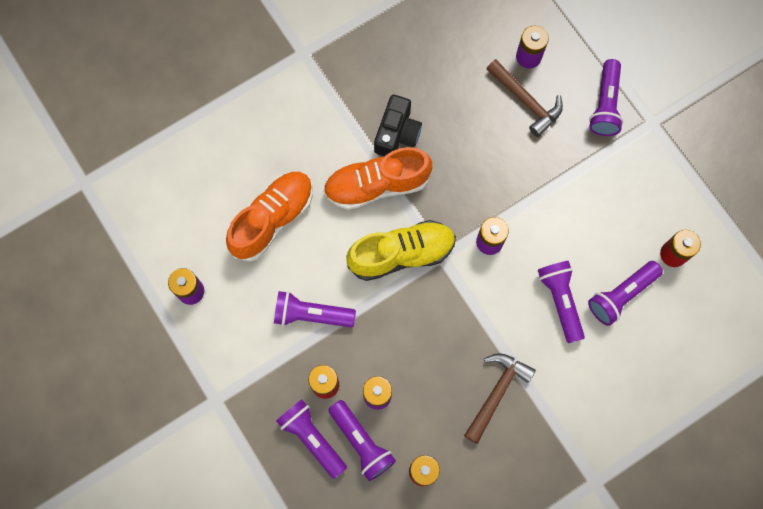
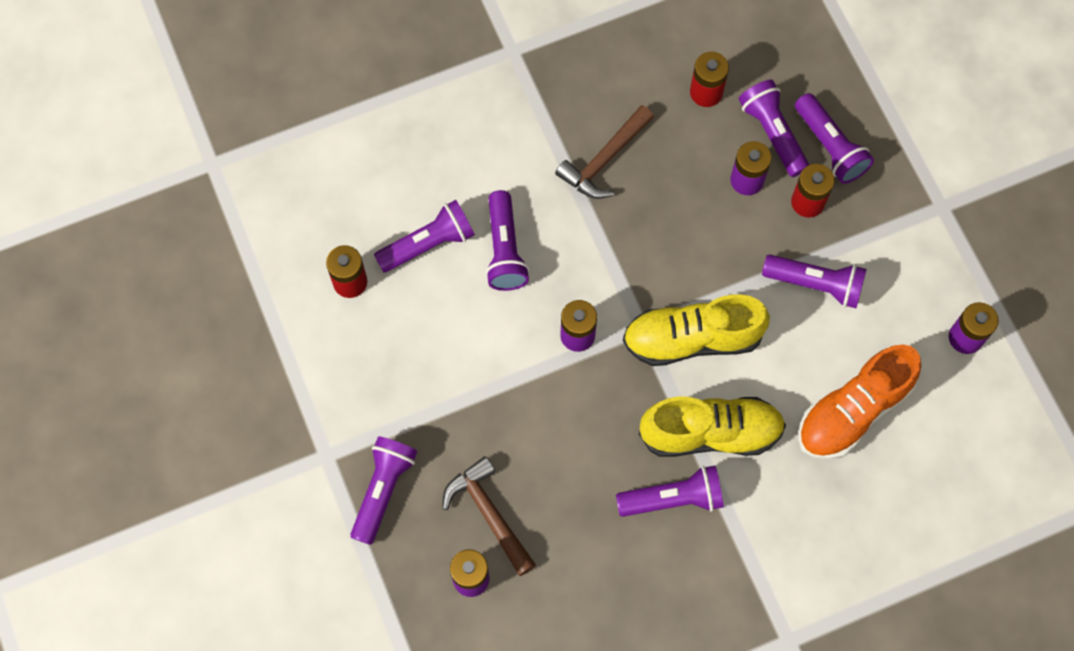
camera: 170 degrees left, 5 degrees down
orange shoe [323,147,432,210] -> yellow shoe [639,396,786,457]
black camera [374,95,422,156] -> purple flashlight [616,466,724,517]

